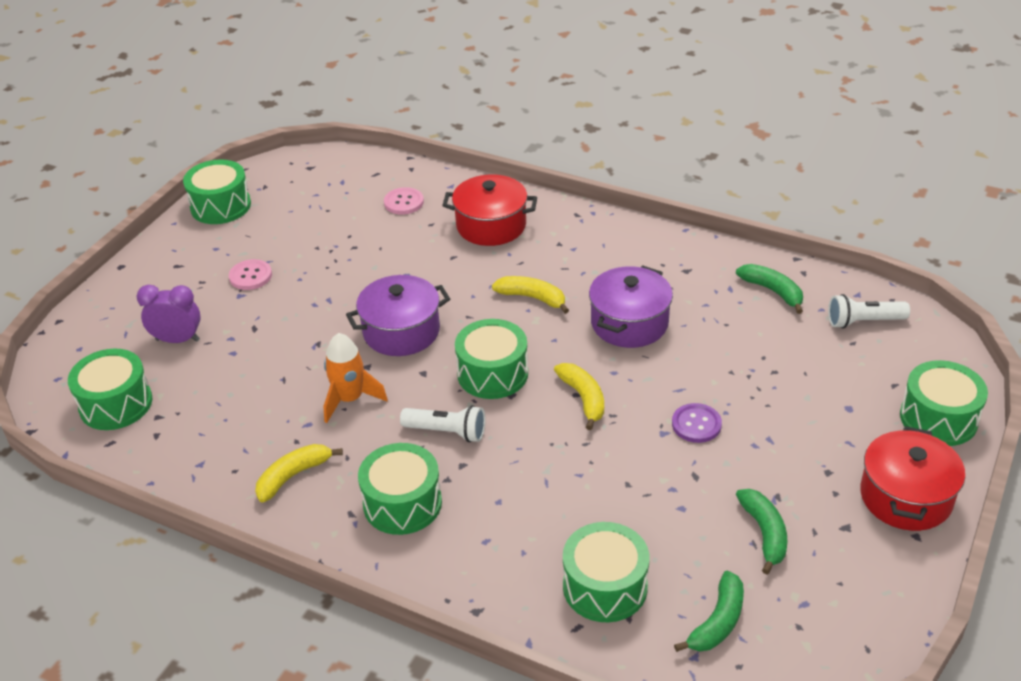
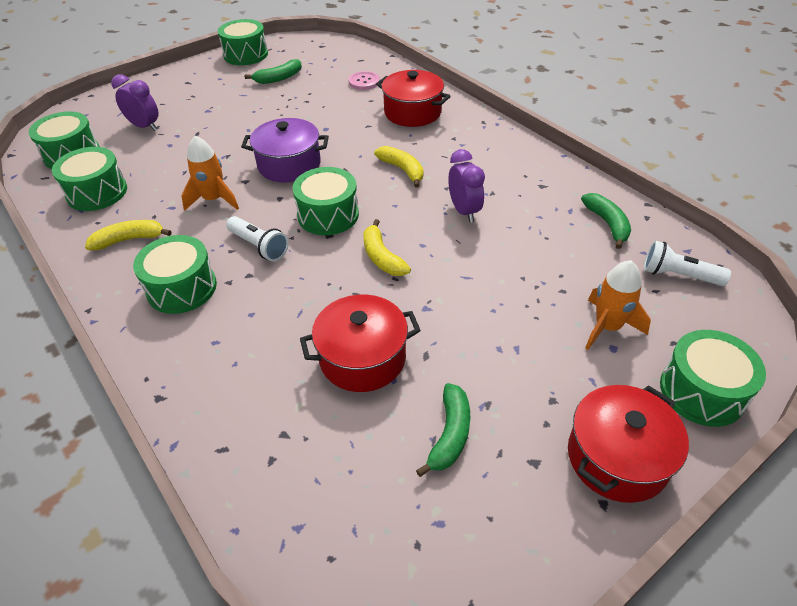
camera: 25 degrees right, 5 degrees up
pink button [229,259,272,290] -> none
yellow banana [554,363,604,430] -> yellow banana turned 150 degrees clockwise [364,219,411,276]
green drum [563,522,649,622] -> green drum moved to [52,147,127,211]
purple pot [589,265,673,348] -> purple clock [448,149,485,223]
purple button [672,403,722,443] -> none
green banana [674,570,744,652] -> green banana moved to [244,59,302,84]
none -> red pot [300,295,421,392]
none -> orange rocket [585,260,651,350]

